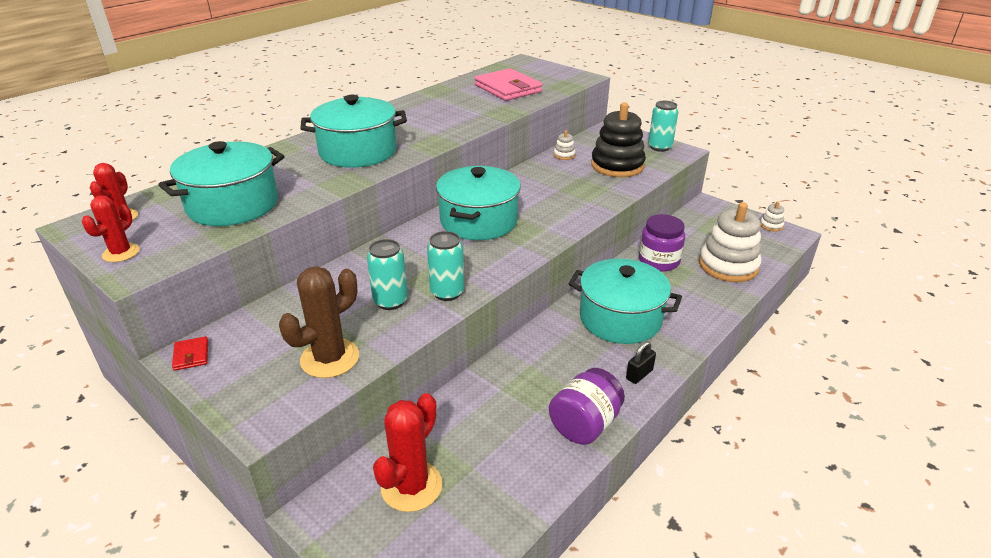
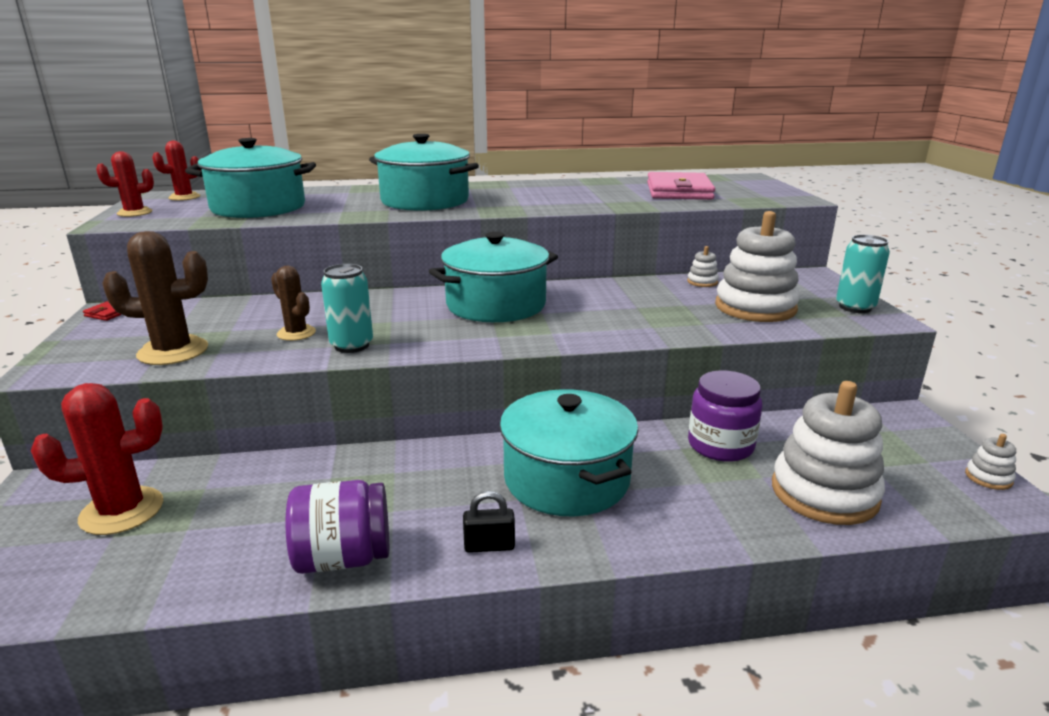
camera: 40 degrees right, 10 degrees down
turquoise can [367,239,408,310] -> brown cactus [271,266,316,341]
black stacking toy [591,102,646,177] -> white stacking toy [715,211,800,322]

